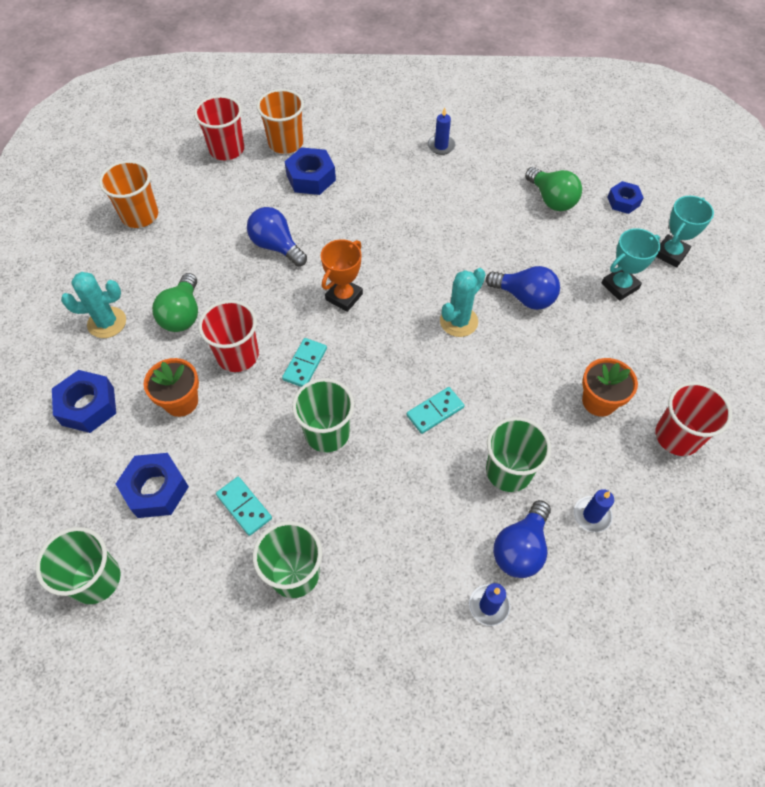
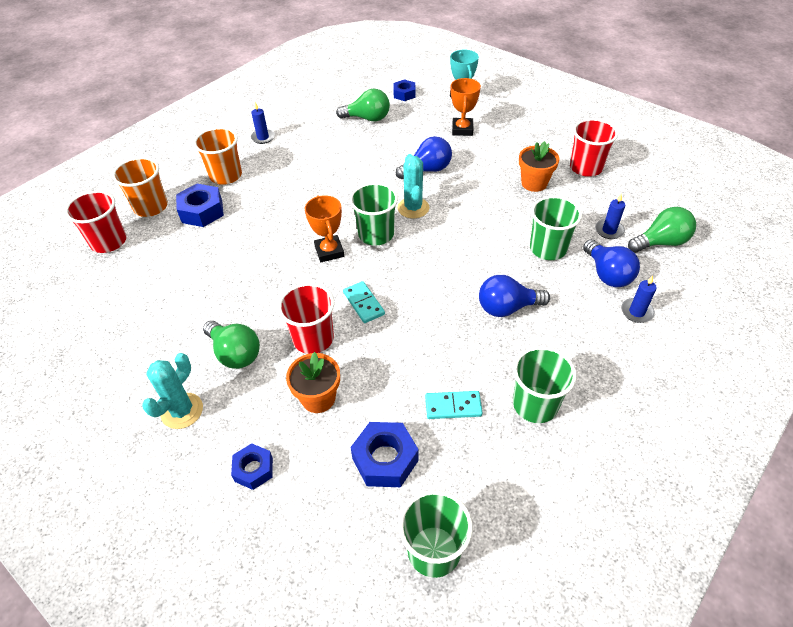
camera: 50 degrees left, 10 degrees down
blue nut [52,370,116,433] -> blue nut [231,443,273,490], size x0.64
orange cup [99,161,159,228] -> orange cup moved to [194,127,242,185]
blue light bulb [247,207,307,267] -> blue light bulb moved to [479,275,550,317]
green cup [292,378,354,452] -> green cup moved to [350,183,398,245]
turquoise domino [407,387,465,434] -> none
turquoise trophy [601,228,660,301] -> orange trophy [450,78,481,136]
none -> green light bulb [628,207,696,253]

